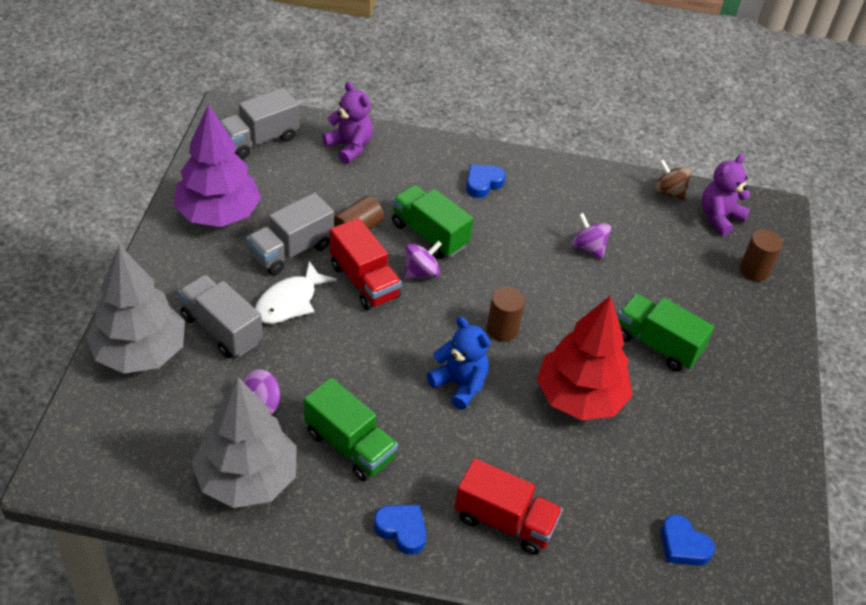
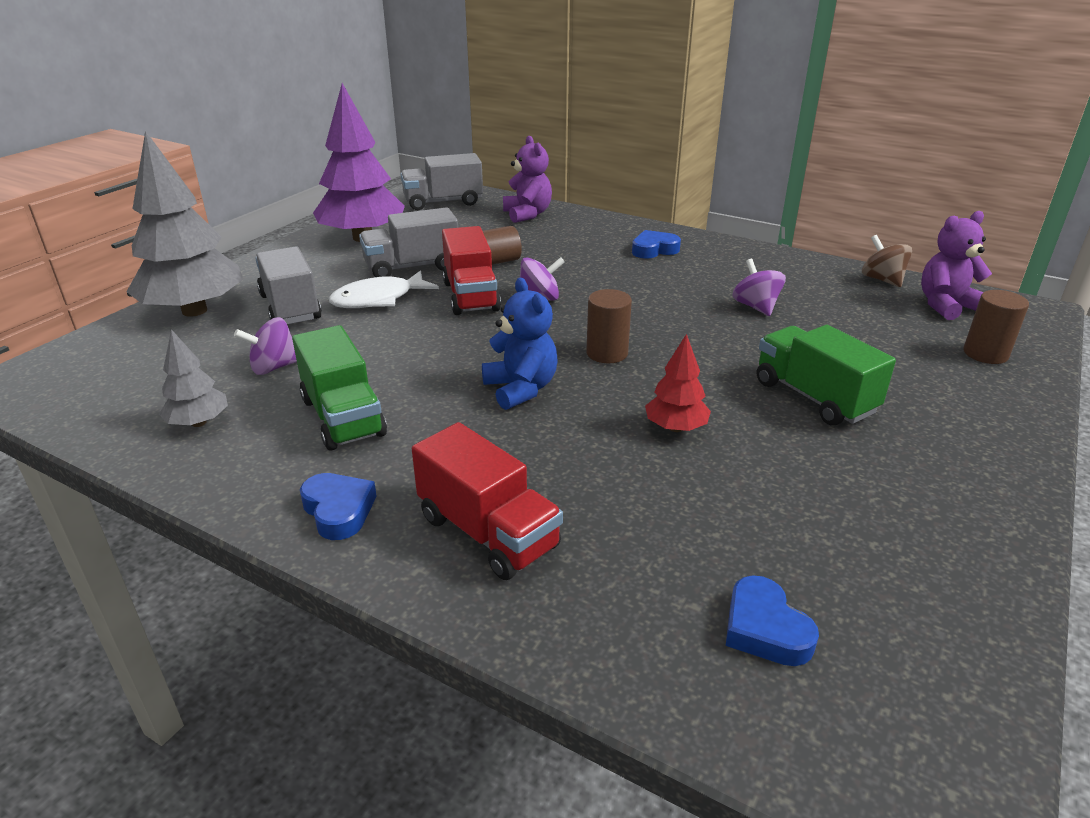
camera: 25 degrees right, 15 degrees down
grey tree [192,377,297,508] -> grey tree [159,329,228,427], size x0.48
green truck [392,185,473,259] -> none
red tree [537,295,633,420] -> red tree [645,334,711,432], size x0.48

